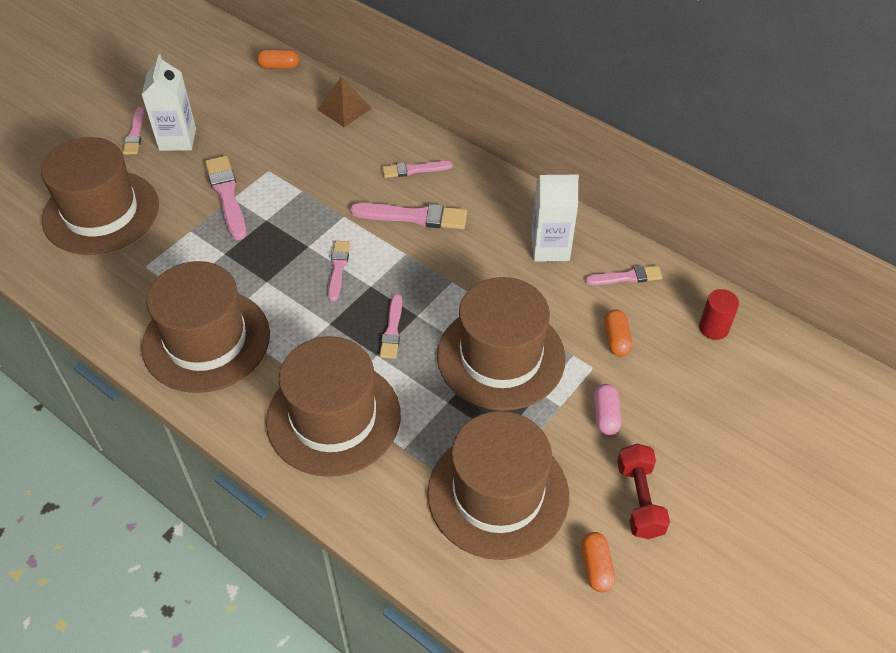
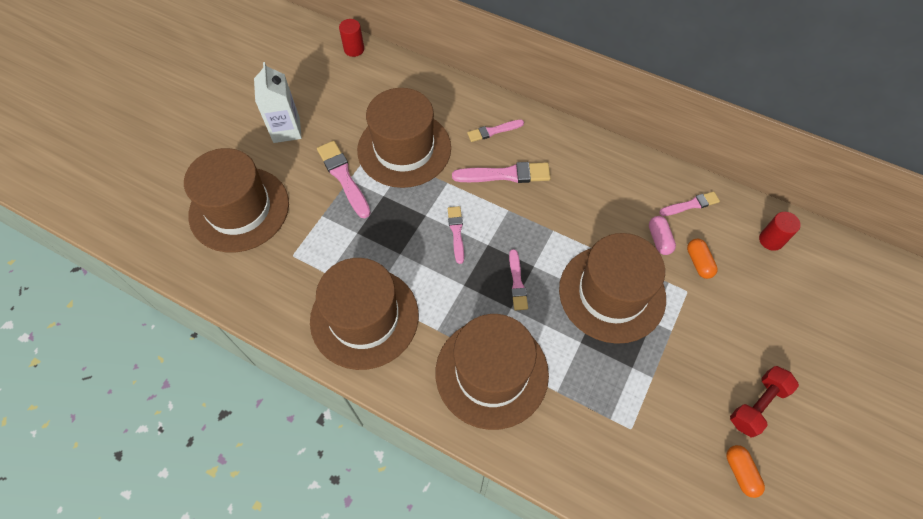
camera: 10 degrees left, 10 degrees up
pink brush [123,107,145,155] -> none
orange capsule [257,50,299,69] -> red cylinder [339,19,364,57]
brown pyramid [317,77,372,127] -> none
brown hat [427,411,569,560] -> brown hat moved to [357,88,451,188]
white carton [531,175,579,262] -> none
pink capsule [594,384,621,435] -> pink capsule moved to [649,216,676,255]
red dumbbell [617,444,670,539] -> red dumbbell turned 60 degrees clockwise [730,366,799,438]

